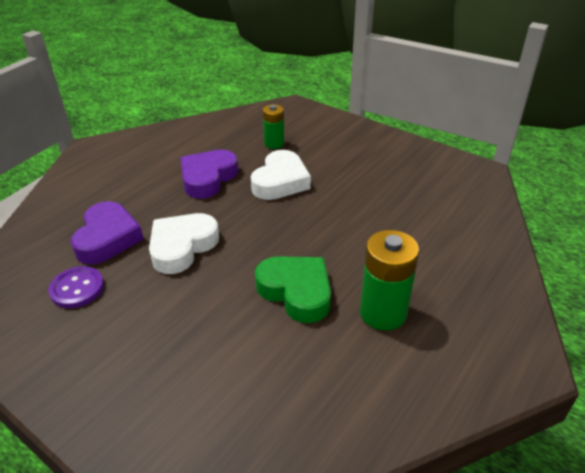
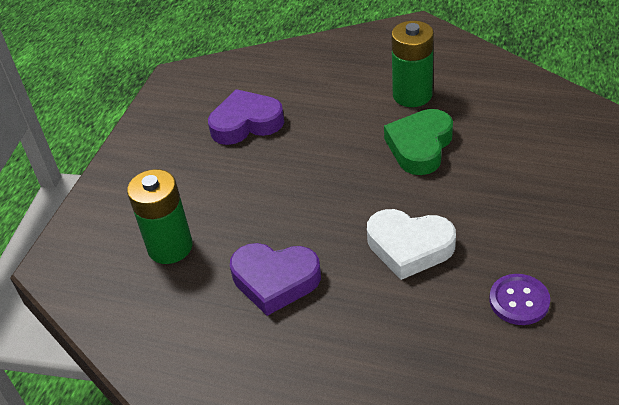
camera: 105 degrees left, 5 degrees up
purple heart [71,201,144,264] -> purple heart moved to [208,89,284,145]
white heart [251,150,311,200] -> none
green battery [263,104,284,149] -> green battery [127,169,193,264], size x1.61

